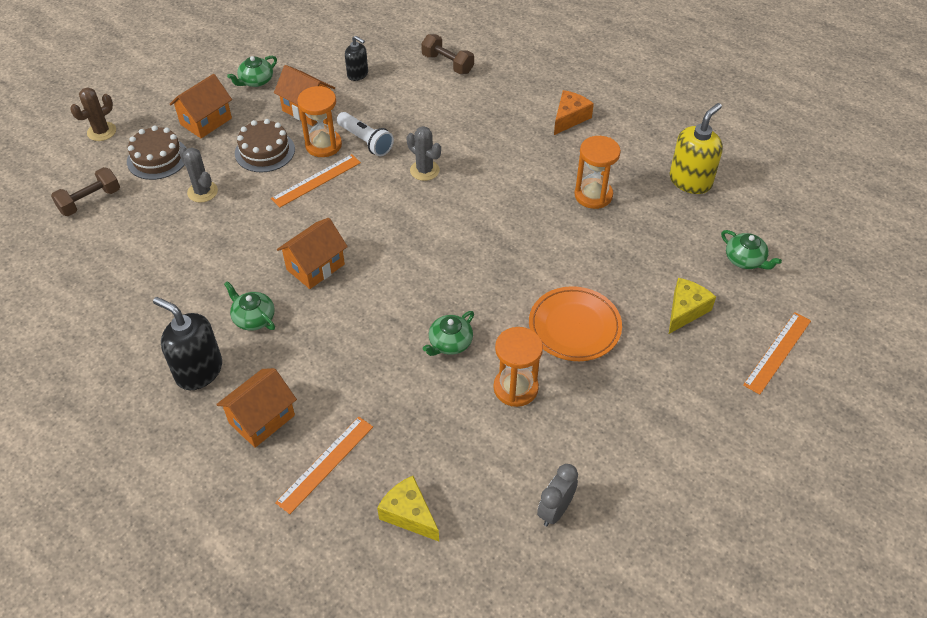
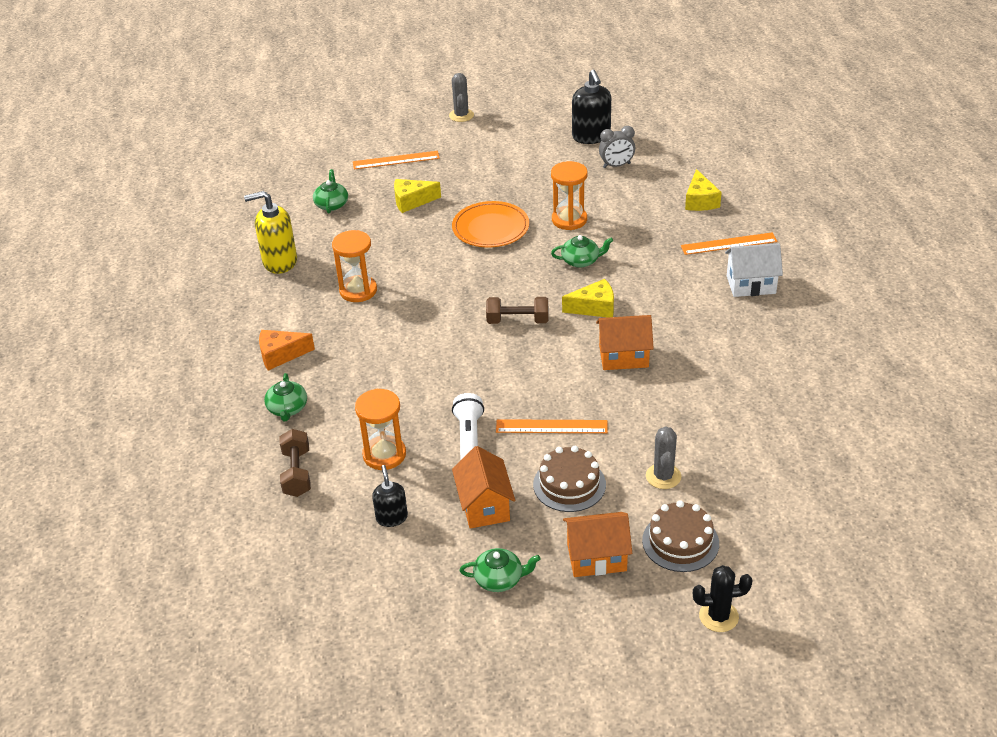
camera: 135 degrees left, 10 degrees down
brown dumbbell [51,167,120,216] -> brown dumbbell moved to [486,297,548,324]
brown cactus [70,87,116,141] -> black cactus [693,565,753,632]
black soap dispenser [153,297,222,390] -> black soap dispenser moved to [572,70,611,144]
orange house [216,368,297,448] -> white house [725,243,783,297]
green teapot [224,281,275,331] -> green teapot moved to [264,373,307,421]
orange hourglass [297,86,342,157] -> orange hourglass moved to [355,389,406,470]
grey cactus [407,126,441,181] -> grey cactus moved to [449,73,474,122]
none -> yellow cheese [562,279,614,318]

